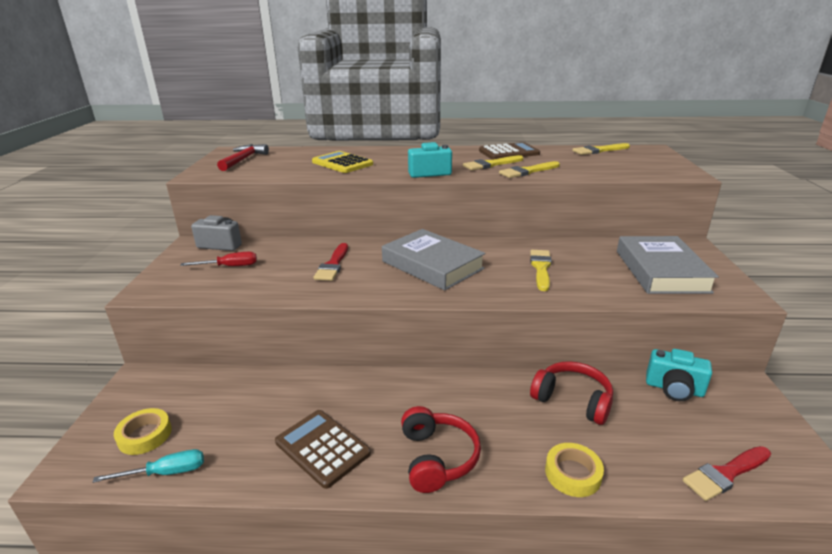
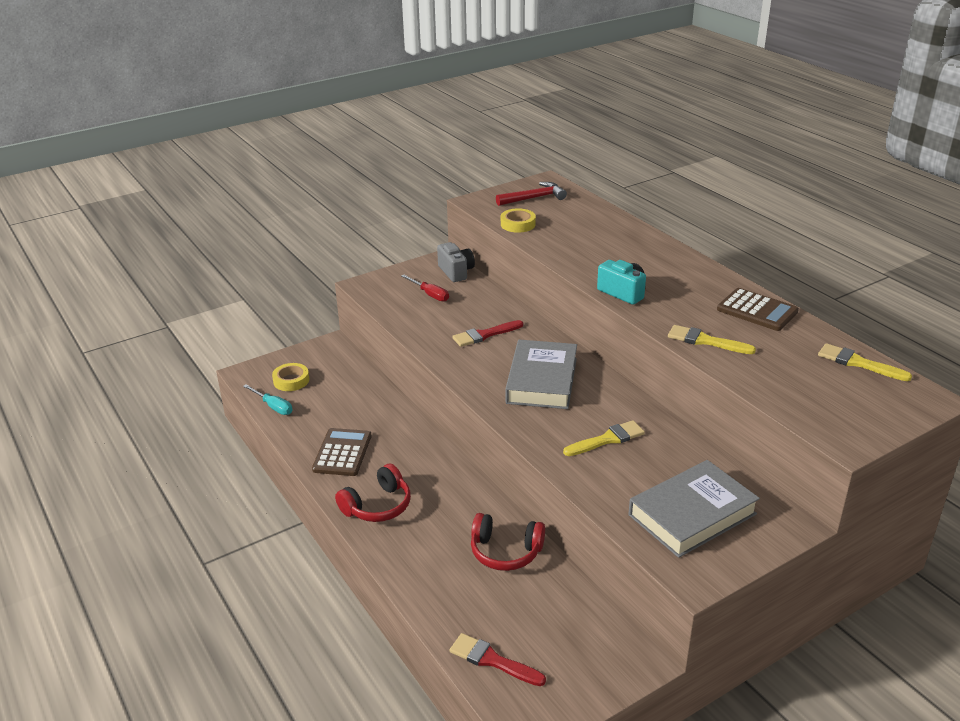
camera: 55 degrees right, 5 degrees up
yellow calculator [312,151,373,173] -> none
yellow brush [463,155,523,170] -> none
red headphones [530,361,613,425] -> red headphones turned 105 degrees clockwise [471,513,545,571]
yellow tape [545,443,604,497] -> yellow tape moved to [501,208,536,233]
turquoise camera [646,349,712,401] -> none

